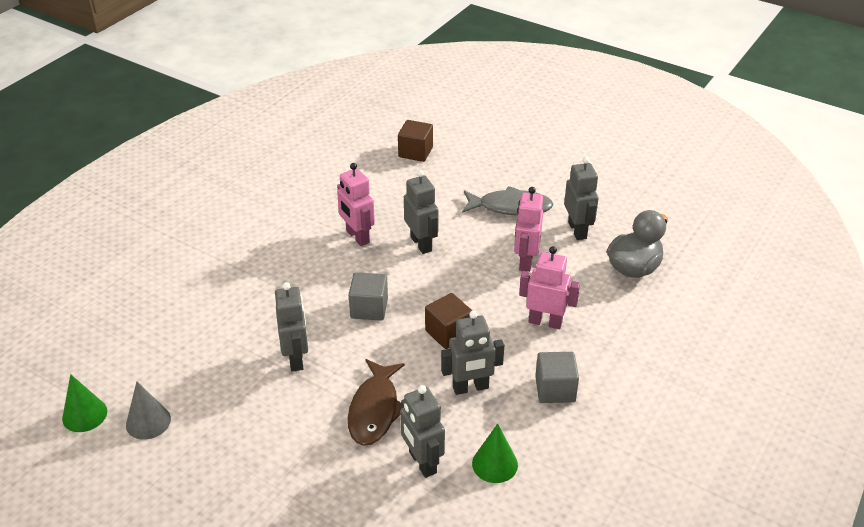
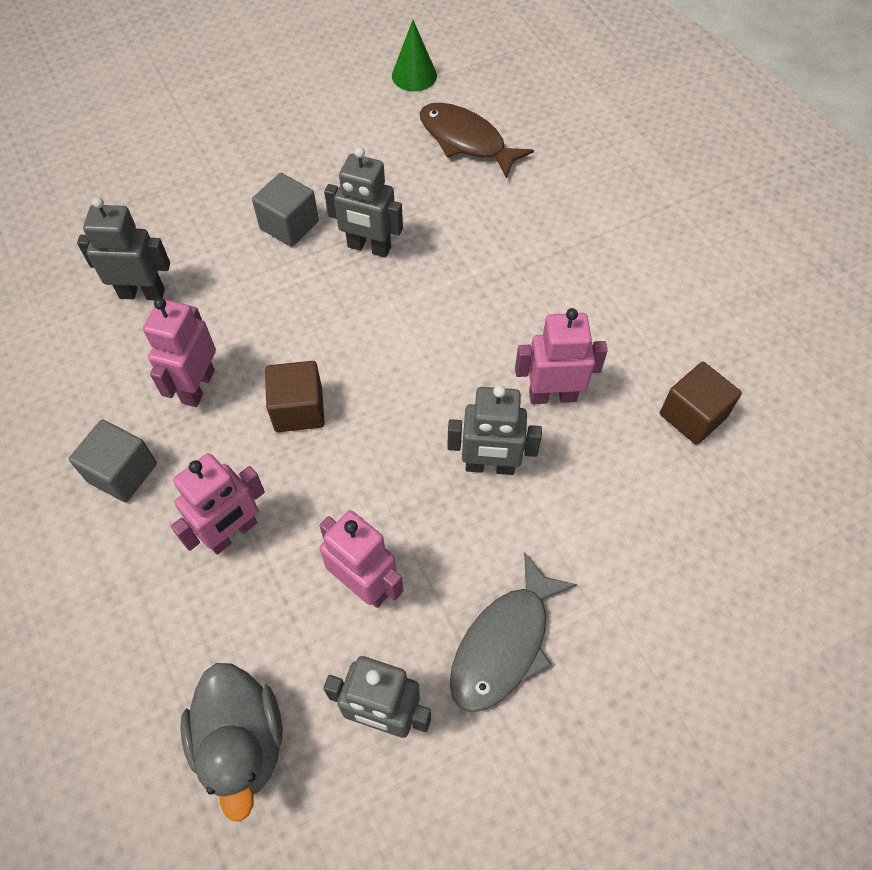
camera: 120 degrees right, 20 degrees up
grey cone [126,381,171,440] -> none
grey cube [348,272,388,321] -> grey cube moved to [252,173,319,247]
brown fish [348,359,405,446] -> brown fish moved to [420,103,534,178]
brown cube [398,120,433,162] -> brown cube moved to [660,362,742,445]
grey robot [441,311,504,395] -> pink robot [143,298,216,407]
green cone [472,423,518,483] -> none

